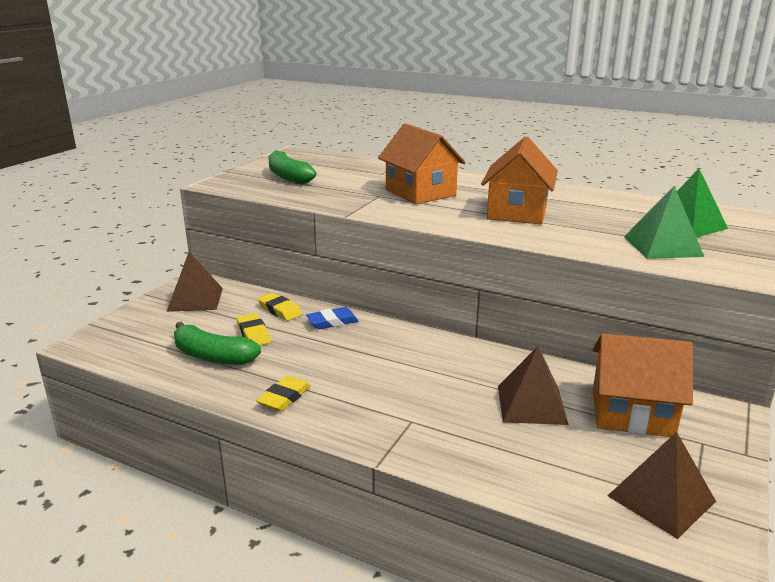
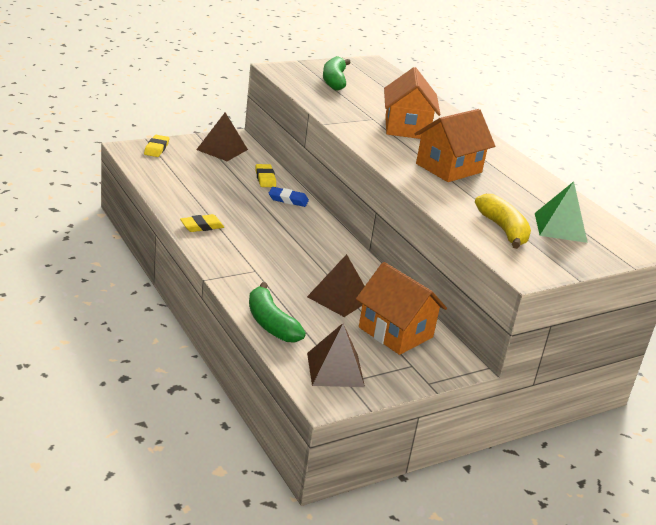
camera: 30 degrees right, 5 degrees up
green banana [174,322,261,365] -> green banana moved to [249,282,306,342]
yellow eraser [236,313,271,345] -> yellow eraser moved to [144,135,169,157]
green pyramid [624,186,704,259] -> yellow banana [475,194,531,249]

